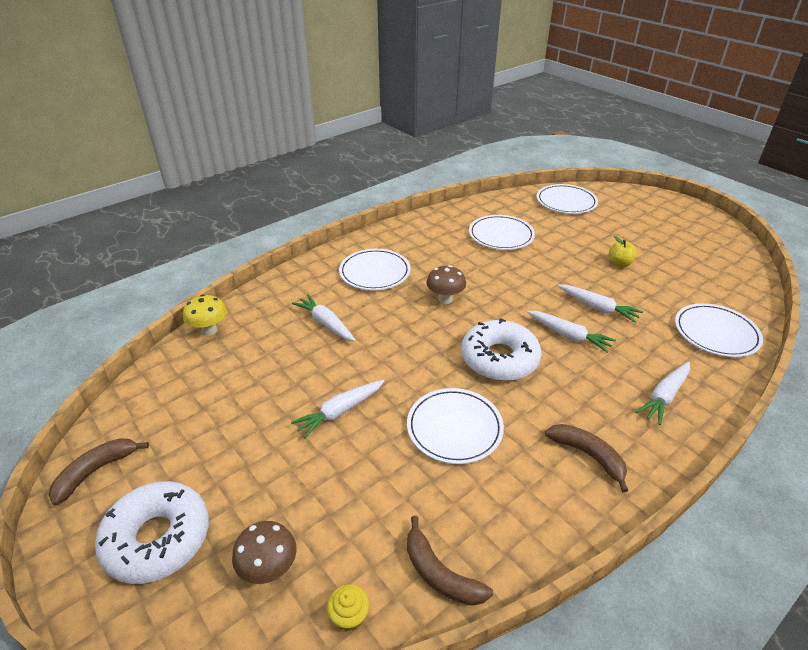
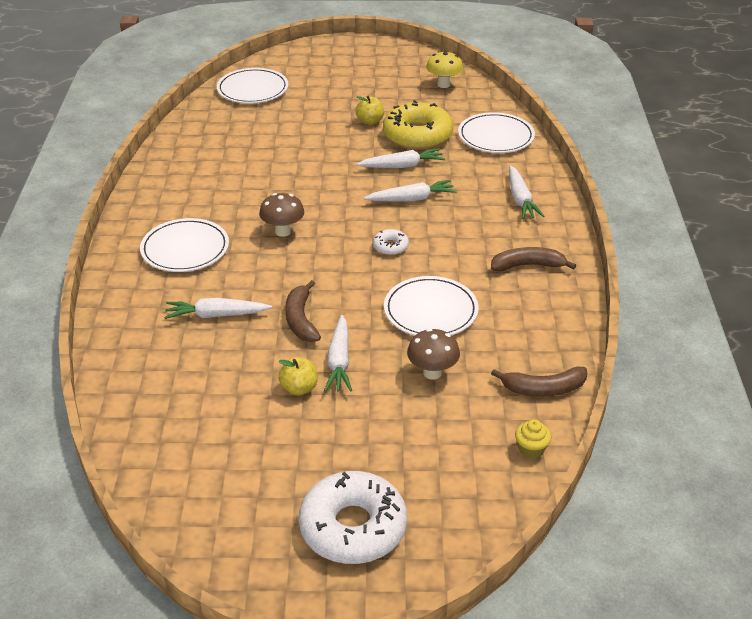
camera: 50 degrees left, 0 degrees up
brown banana [49,438,149,506] -> brown banana moved to [285,280,321,342]
yellow mushroom [183,295,227,336] -> yellow mushroom moved to [426,51,463,88]
brown mushroom [232,521,296,584] -> brown mushroom moved to [407,329,460,380]
white donut [461,319,542,381] -> white donut [373,229,409,255], size x0.45
white plate [469,215,535,250] -> none
none -> yellow apple [278,357,318,395]
none -> yellow donut [383,100,453,150]

